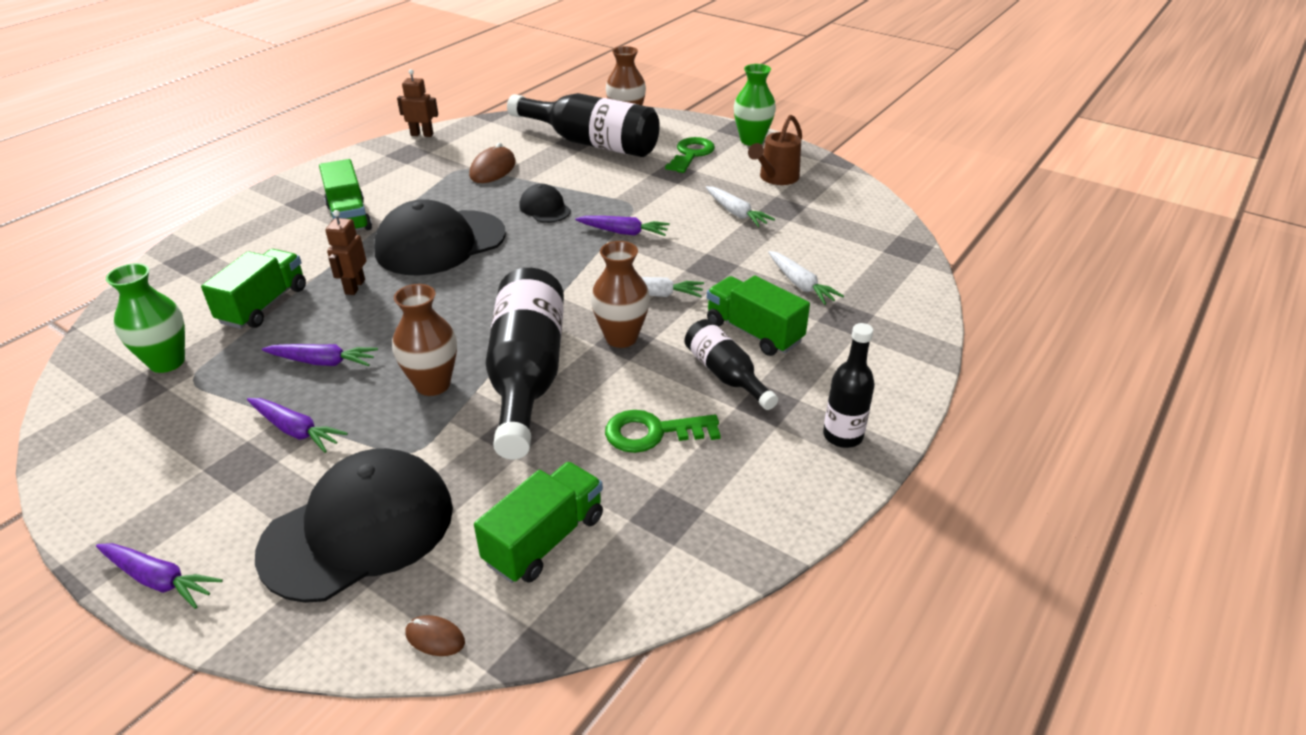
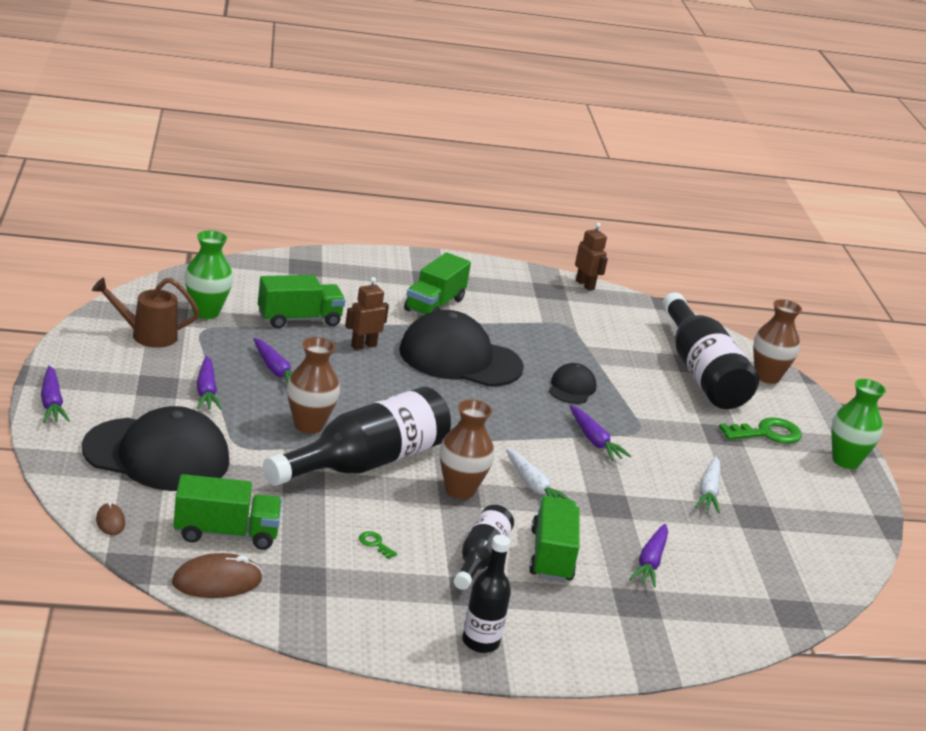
camera: 45 degrees right, 10 degrees down
brown mouse [469,143,516,183] -> brown mouse moved to [172,553,262,598]
green key [605,410,721,453] -> green key [359,531,397,559], size x0.45
brown watering can [748,115,802,185] -> brown watering can moved to [92,277,199,348]
white carrot [768,251,844,305] -> purple carrot [629,524,668,587]

